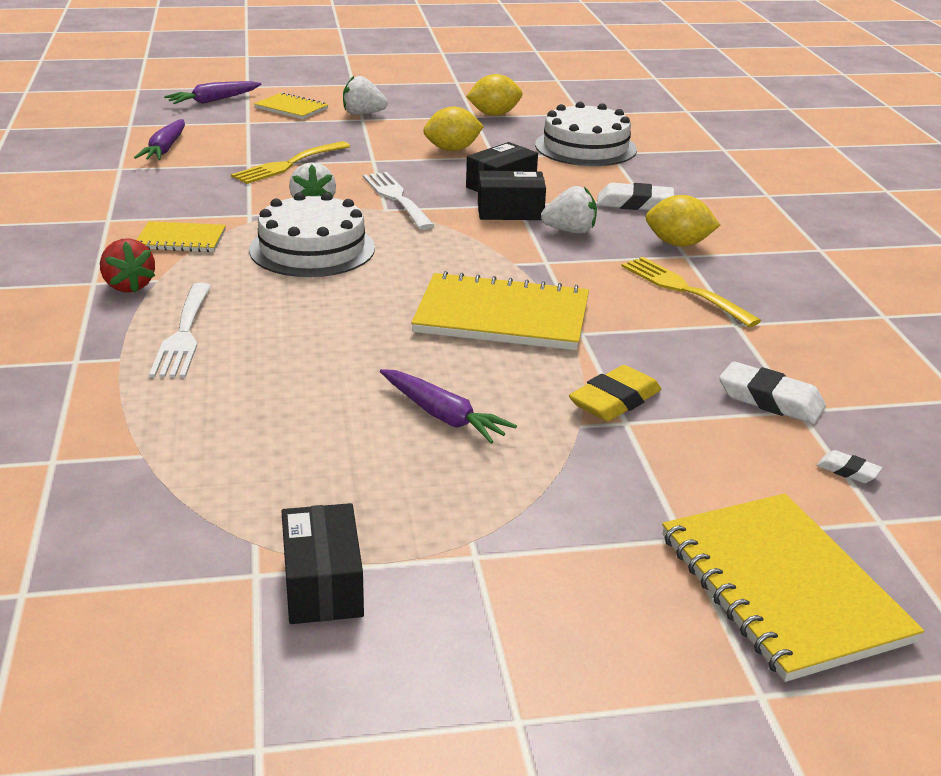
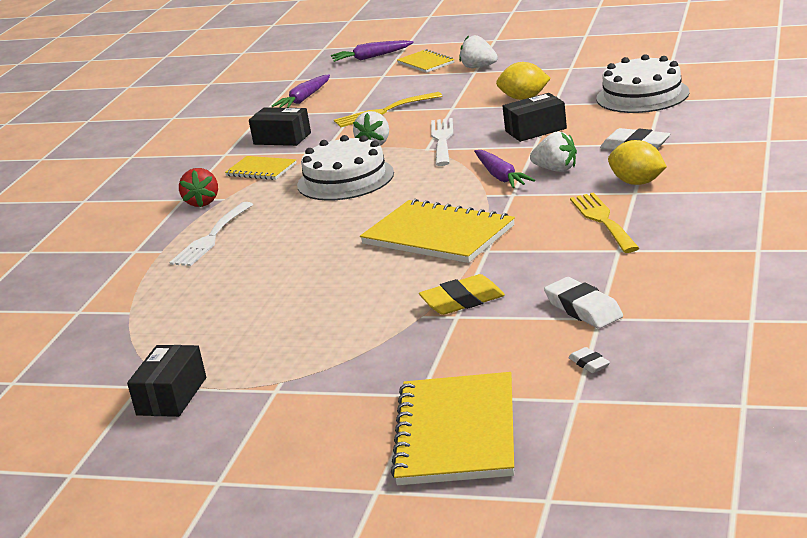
camera: 30 degrees right, 5 degrees down
purple carrot [380,369,517,444] -> purple carrot moved to [474,150,535,188]
yellow lemon [466,74,522,116] -> none
black box [478,171,546,220] -> black box moved to [249,107,311,146]

